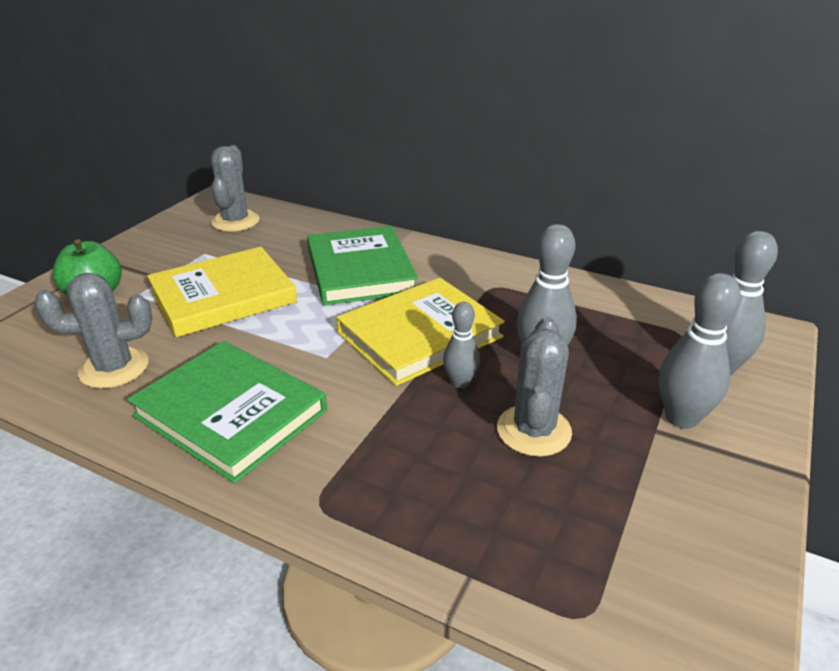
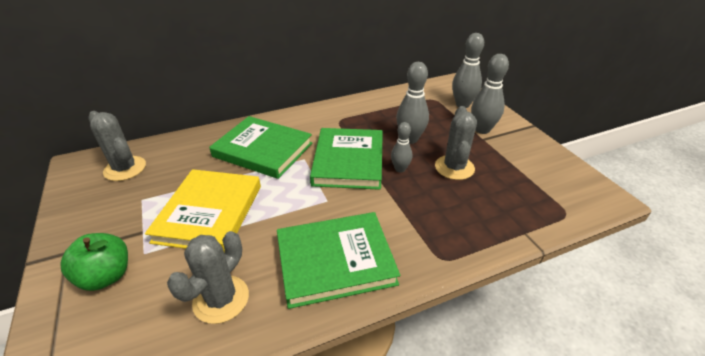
camera: 50 degrees left, 5 degrees up
yellow book [336,278,505,386] -> green book [310,128,383,190]
grey cactus [497,317,572,456] -> grey cactus turned 45 degrees clockwise [435,106,477,180]

